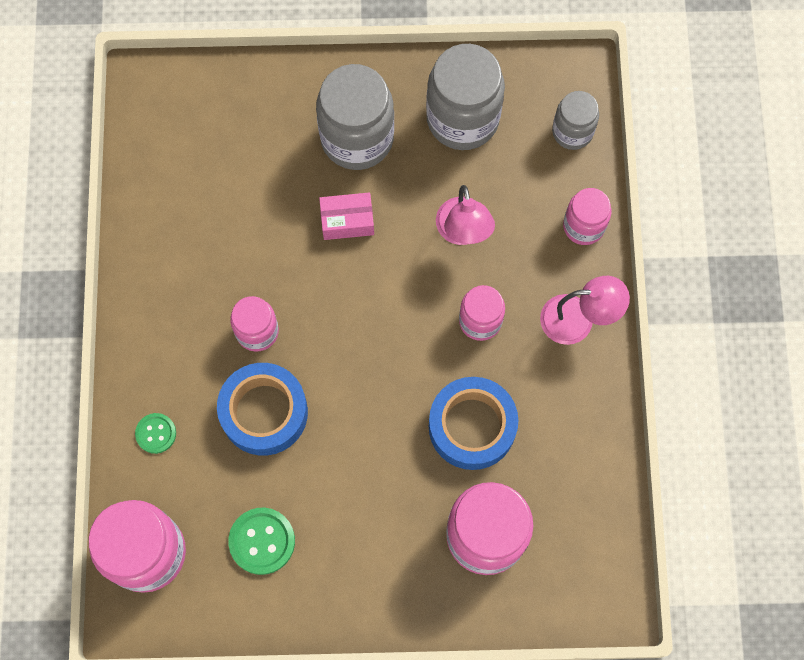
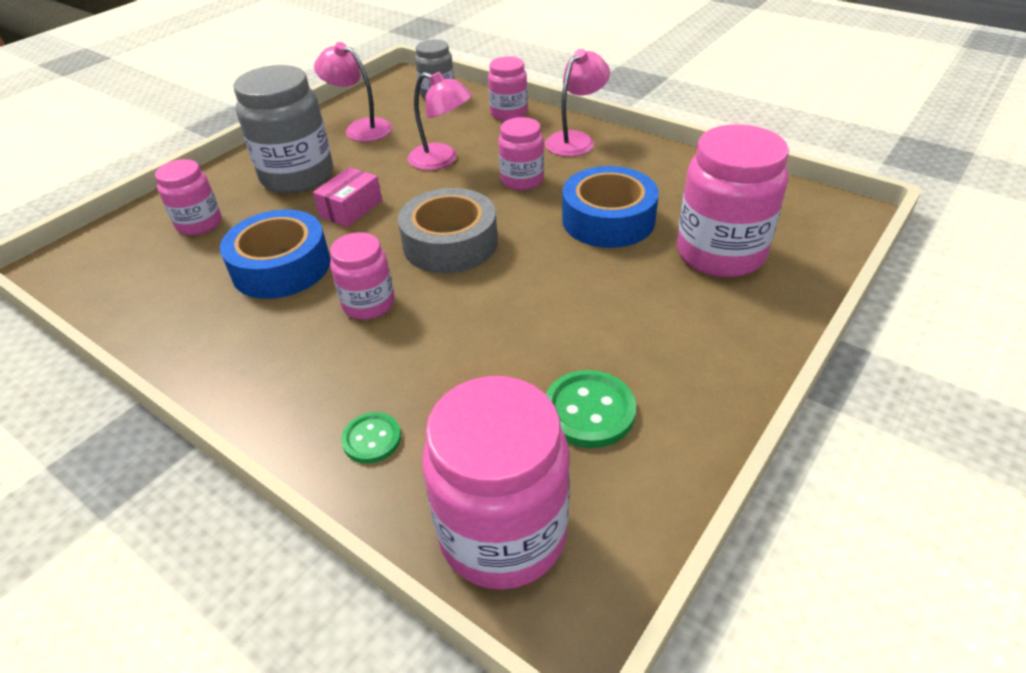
camera: 50 degrees left, 30 degrees down
blue tape [217,363,308,456] -> blue tape moved to [220,210,331,299]
grey jar [426,44,505,150] -> pink lamp [314,42,392,142]
none -> pink jar [155,159,221,235]
none -> grey tape [398,188,498,274]

